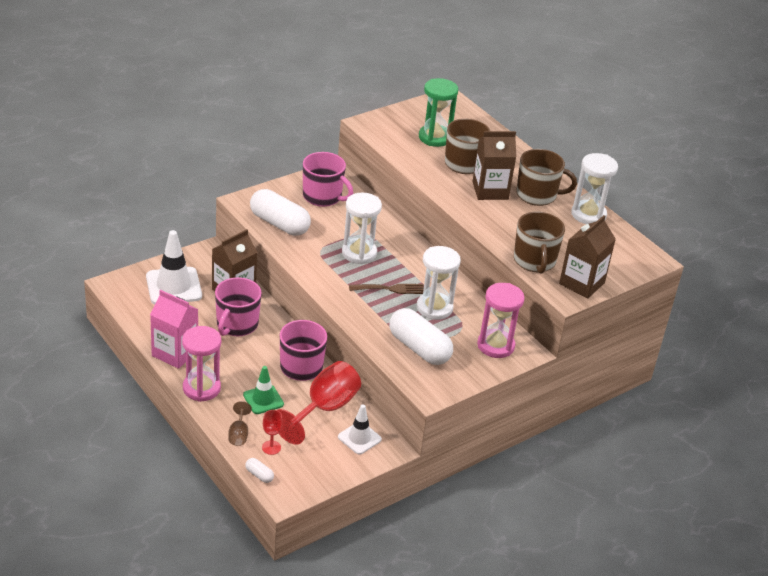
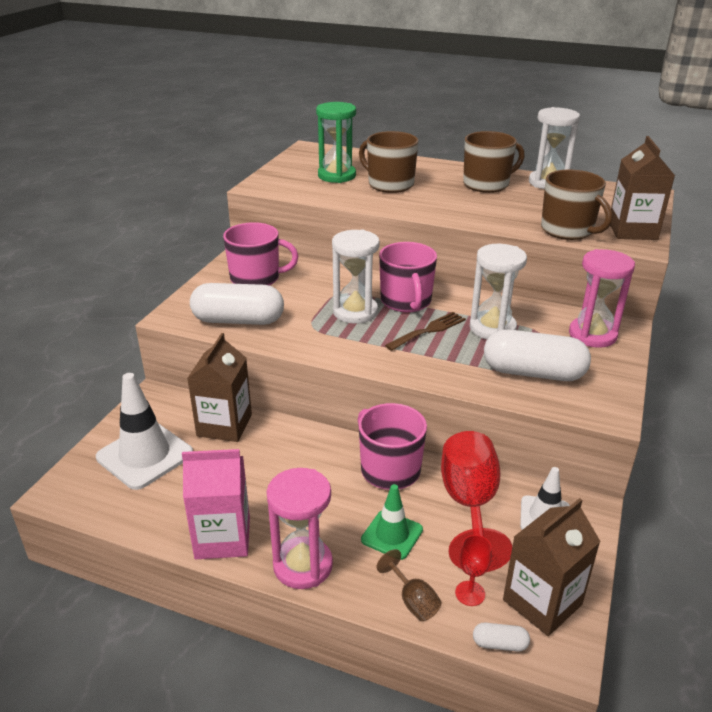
camera: 30 degrees left, 5 degrees down
pink mug [215,277,262,336] -> pink mug moved to [379,242,437,312]
brown carton [472,131,516,200] -> brown carton moved to [503,498,601,636]

